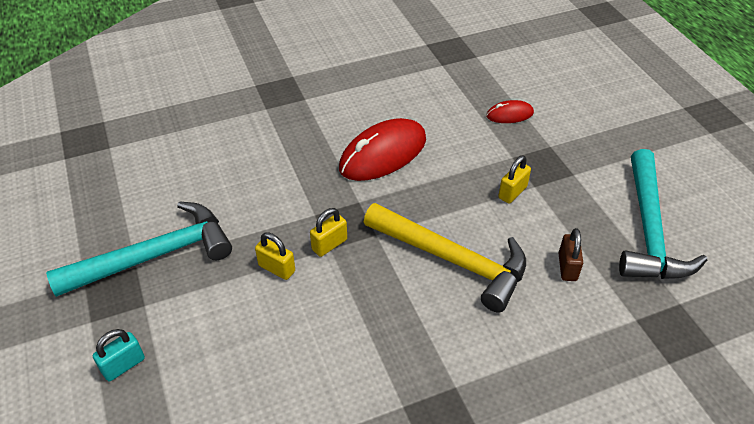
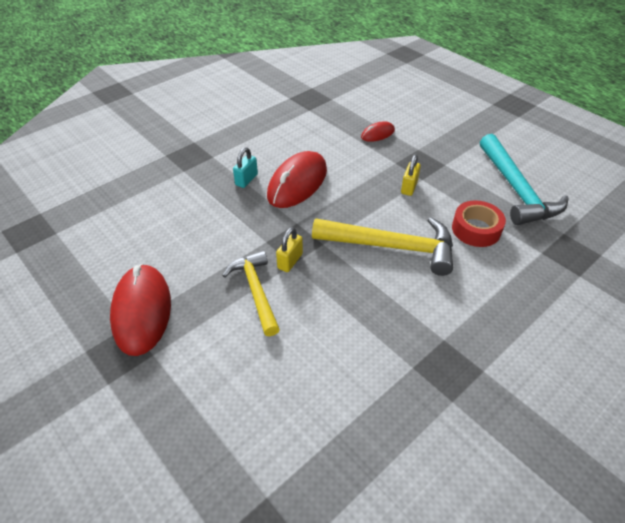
camera: 20 degrees left, 0 degrees up
turquoise hammer [46,201,232,297] -> red mouse [110,264,171,356]
turquoise padlock [93,329,145,381] -> turquoise padlock moved to [233,147,258,188]
yellow padlock [255,232,295,280] -> yellow hammer [222,251,280,336]
brown padlock [559,228,583,281] -> red tape [452,200,506,247]

